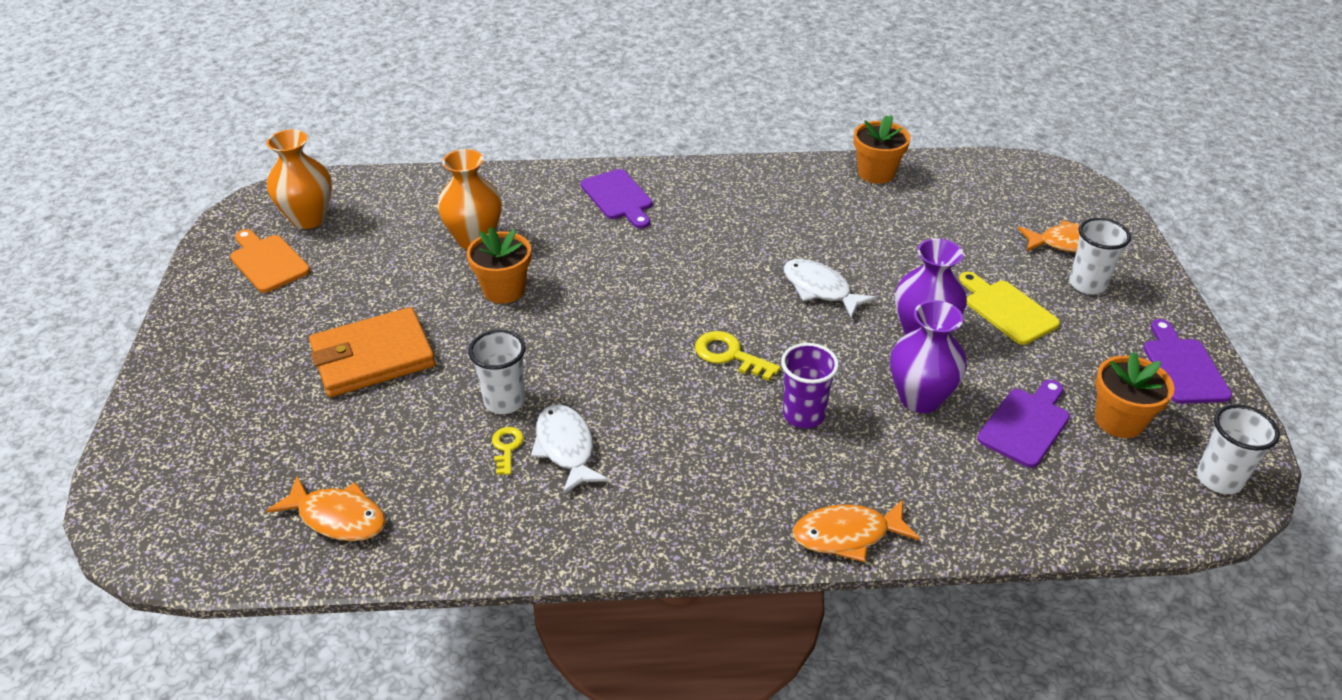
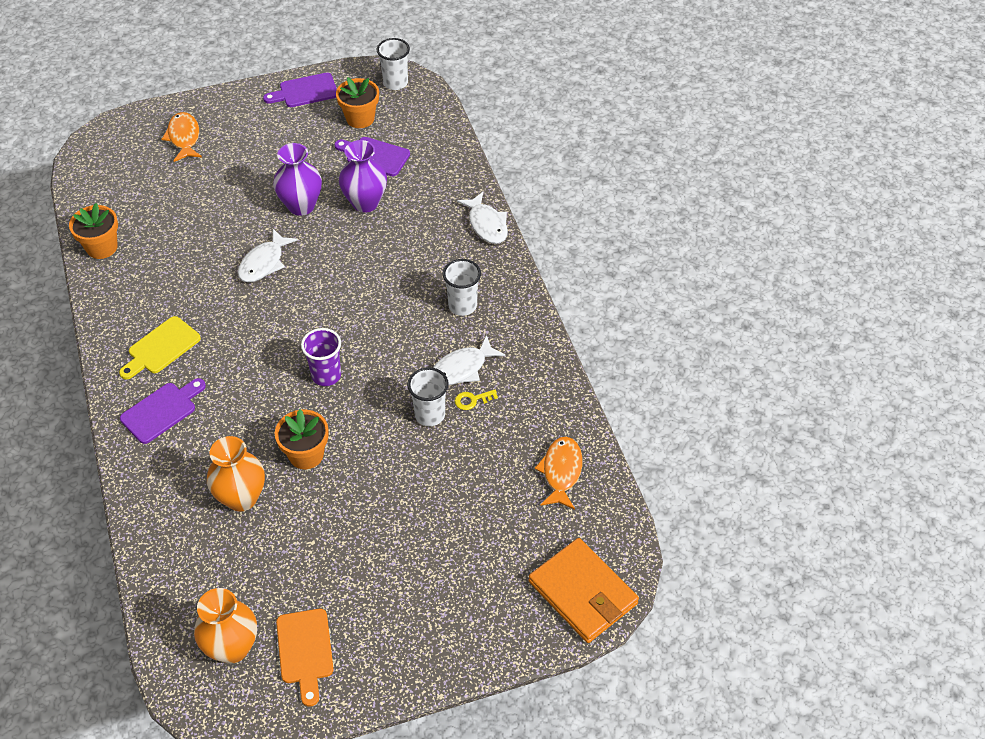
camera: 105 degrees left, 10 degrees up
orange cutting board [230,229,310,293] -> orange cutting board turned 45 degrees counterclockwise [276,609,334,707]
orange wallet [309,307,436,397] -> orange wallet moved to [529,538,639,643]
yellow key [695,331,781,381] -> none
purple cup [781,343,839,428] -> purple cup moved to [301,328,341,386]
orange fish [793,500,920,562] -> white fish [457,192,508,244]
yellow cutting board [959,272,1060,345] -> yellow cutting board moved to [119,316,201,379]
white cup [1069,218,1131,294] -> white cup moved to [443,259,481,316]

